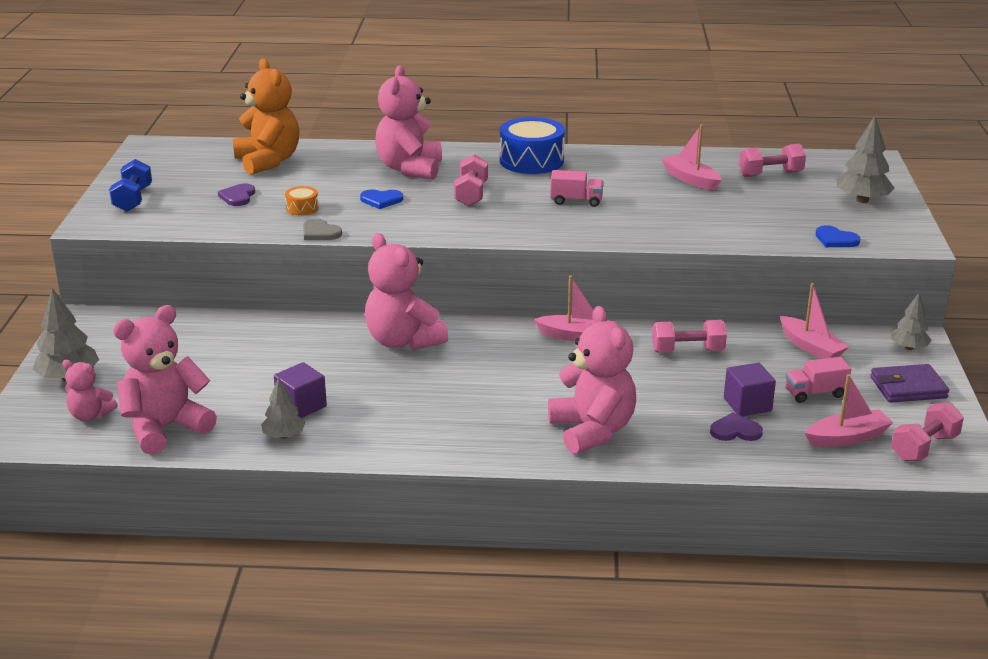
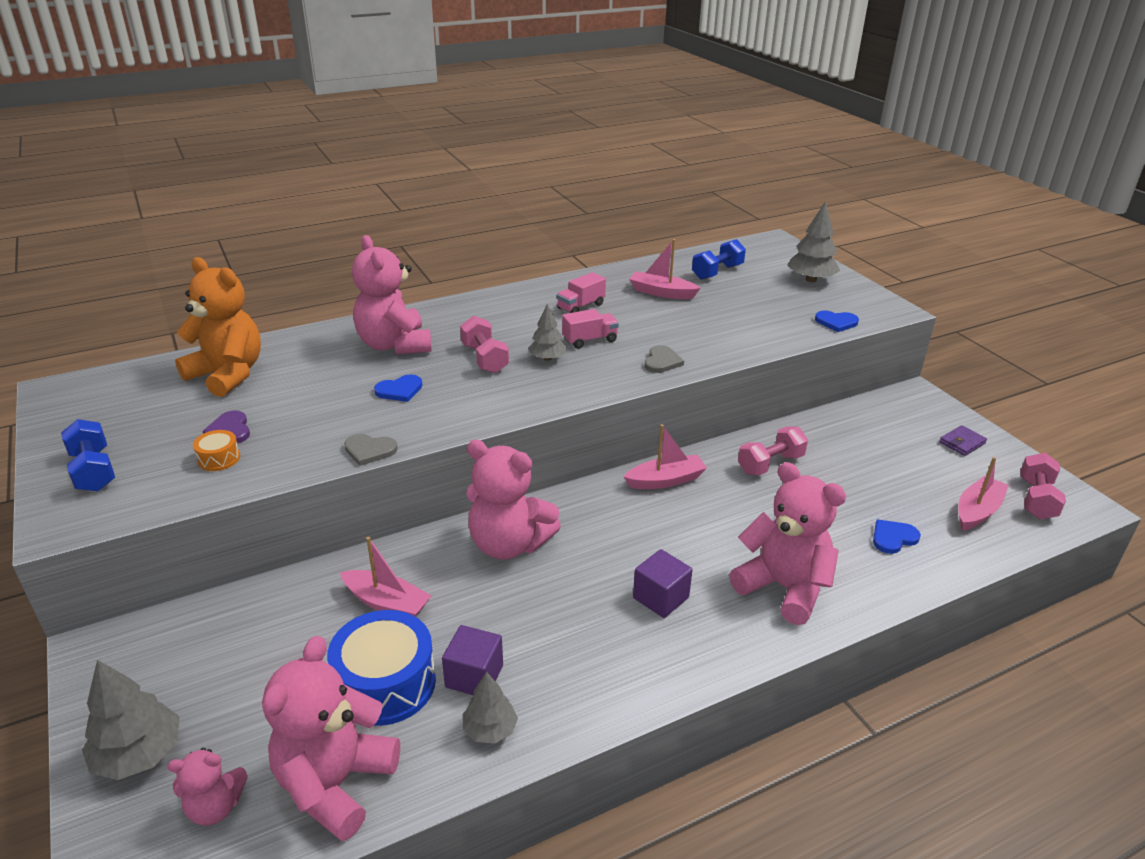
camera: 30 degrees left, 5 degrees up
orange drum [285,186,319,215] -> orange drum moved to [193,430,240,471]
blue drum [500,117,565,174] -> blue drum moved to [327,610,436,726]
purple heart [710,412,763,441] -> blue heart [873,519,921,554]
purple cube [724,363,776,416] -> purple cube moved to [633,549,693,618]
pink dumbbell [739,144,806,177] -> blue dumbbell [692,239,746,280]
pink boat [780,283,849,359] -> pink boat moved to [340,537,432,617]
pink truck [785,357,851,403] -> pink truck moved to [557,272,606,313]
purple wallet [870,364,949,403] -> purple wallet [939,425,987,456], size x0.65
grey tree [891,293,932,350] -> grey tree moved to [528,304,566,361]
none -> grey heart [645,345,684,373]

